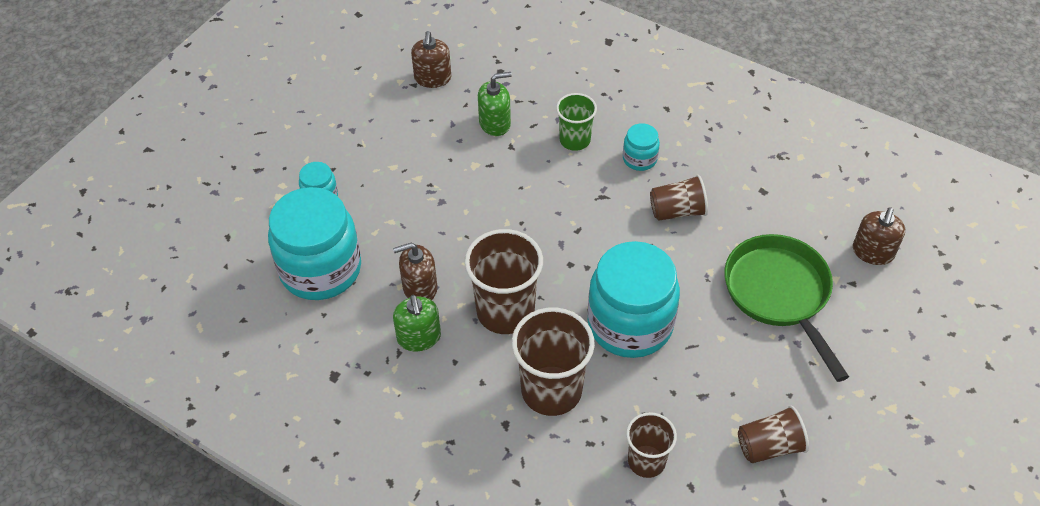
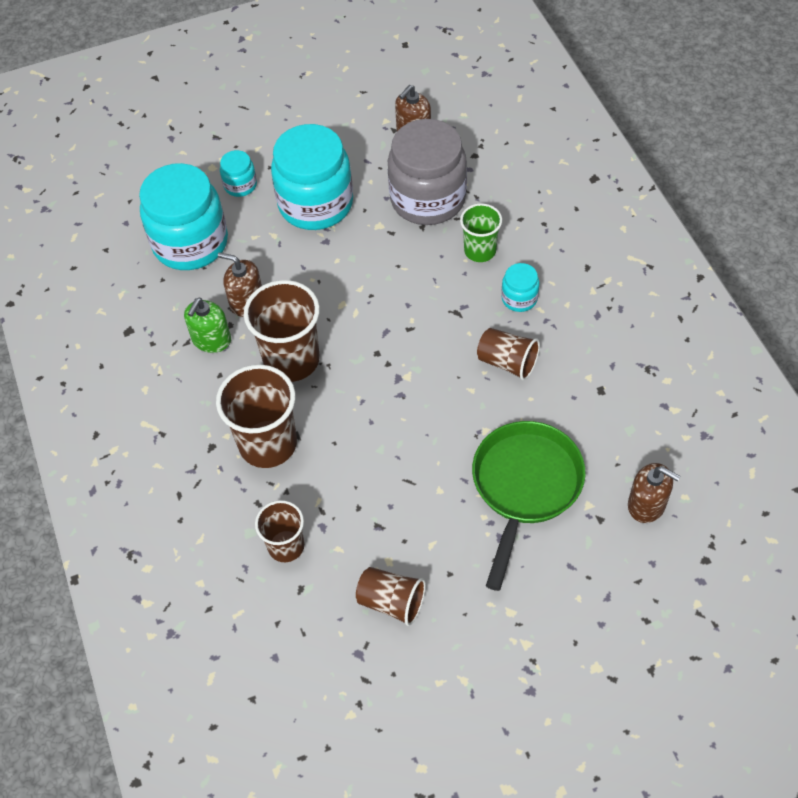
camera: 40 degrees right, 5 degrees up
green soap dispenser [478,72,512,136] -> grey jar [388,119,467,225]
turquoise jar [587,241,680,358] -> turquoise jar moved to [271,124,353,230]
brown soap dispenser [853,207,905,265] -> brown soap dispenser turned 120 degrees counterclockwise [628,463,681,523]

